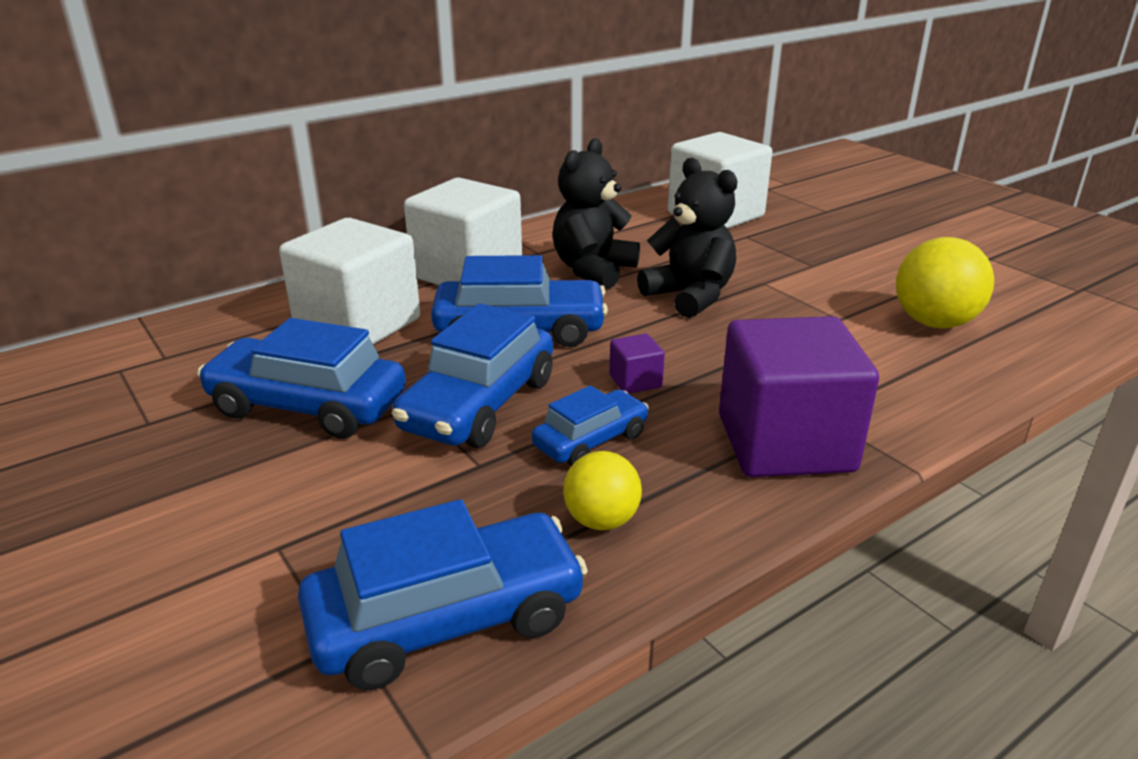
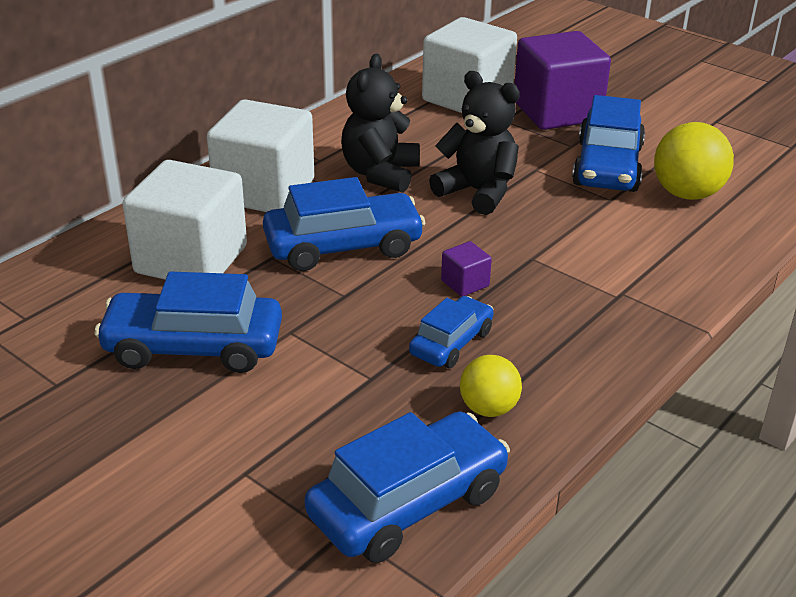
camera: 15 degrees left, 5 degrees up
blue car [392,303,553,448] -> blue car moved to [572,95,645,192]
purple cube [719,316,879,477] -> purple cube moved to [514,31,611,130]

